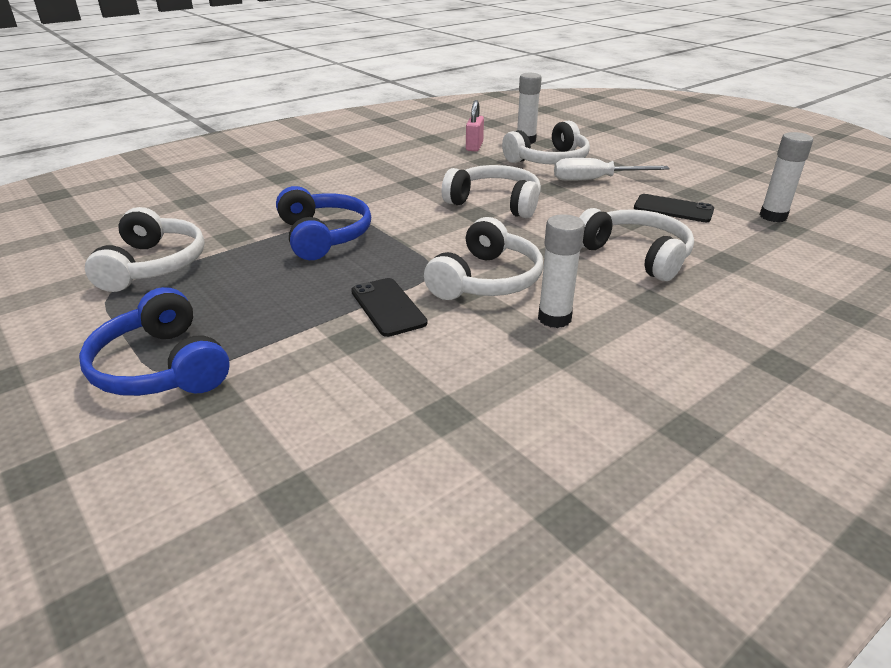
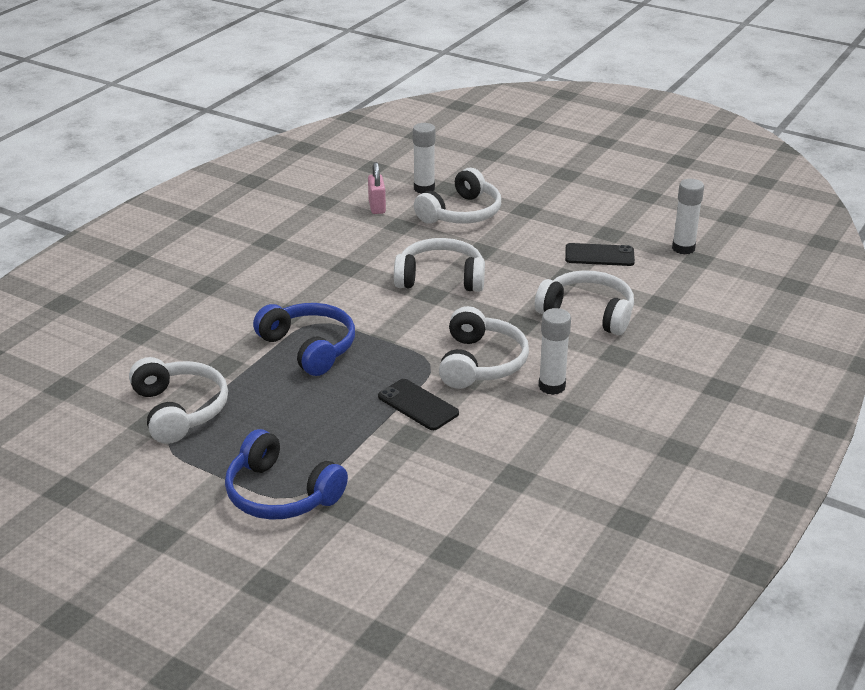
camera: 20 degrees left, 0 degrees up
white screwdriver [554,158,670,181] -> none

